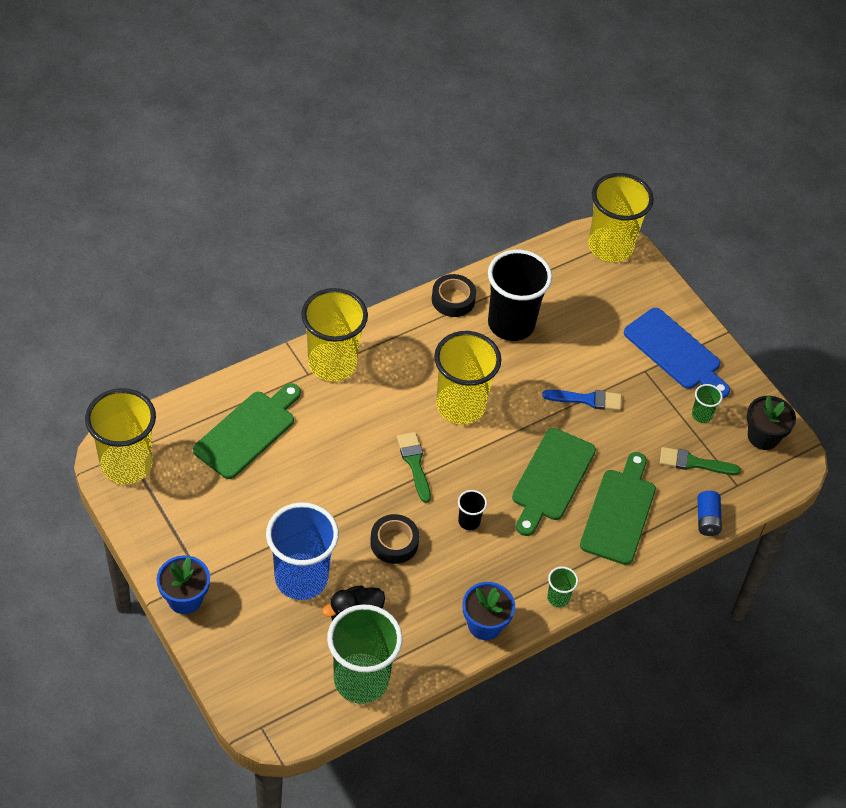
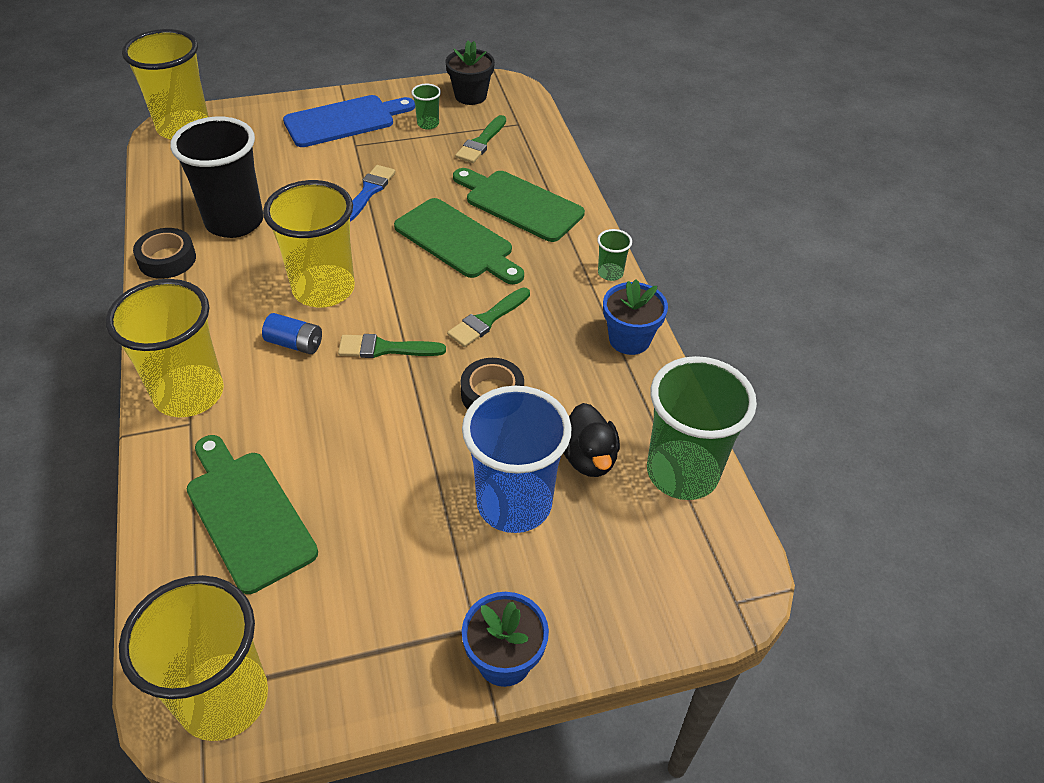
camera: 70 degrees left, 5 degrees down
black cup [458,490,487,530] -> green brush [447,288,530,347]
blue battery [697,491,722,536] -> blue battery moved to [262,313,322,354]

